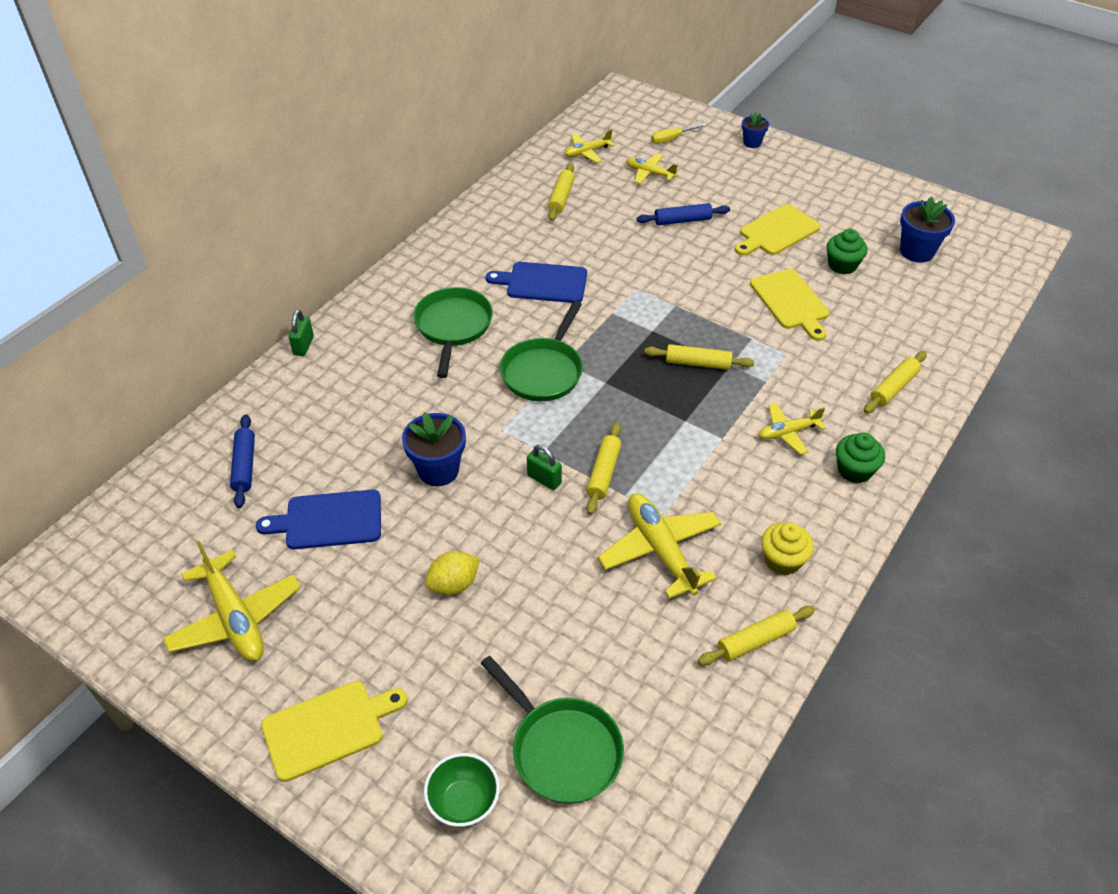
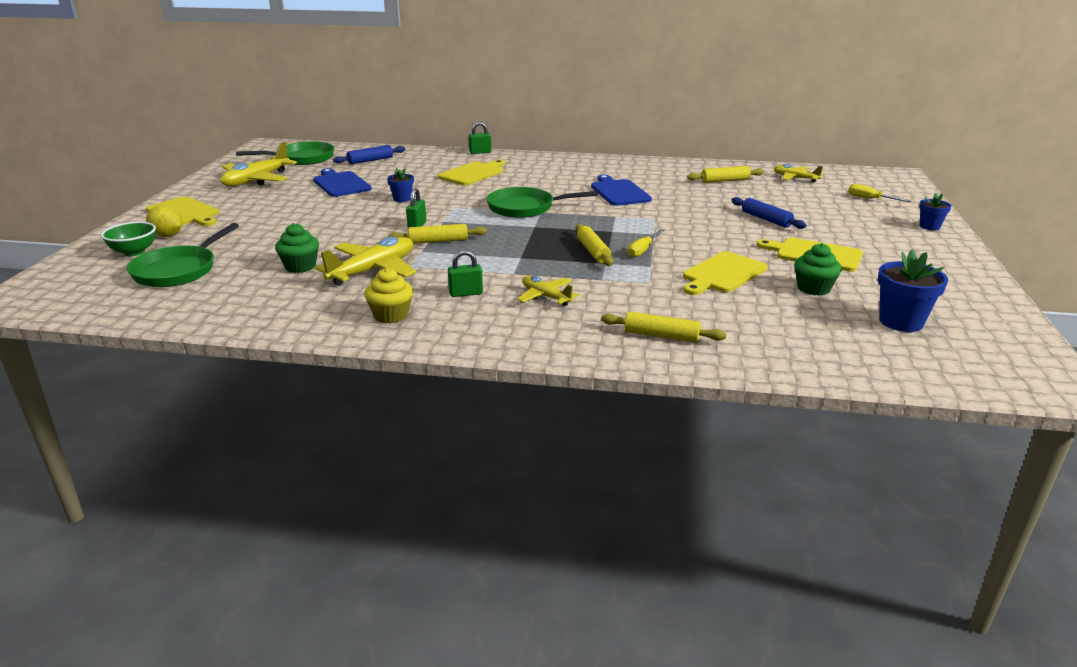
camera: 65 degrees right, 20 degrees down
blue flower pot [402,412,466,486] -> blue flower pot [387,168,414,202], size x0.59
green pan [414,287,493,378] -> green pan moved to [236,141,334,165]
yellow lemon [425,551,480,595] -> yellow lemon moved to [146,205,183,237]
yellow plane [626,153,679,184] -> none
yellow rolling pin [698,606,815,665] -> none
green cupcake [836,433,885,483] -> green cupcake moved to [275,223,319,273]
none -> yellow cutting board [438,160,505,185]
none -> green padlock [448,250,483,297]
none -> yellow screwdriver [627,229,664,258]

